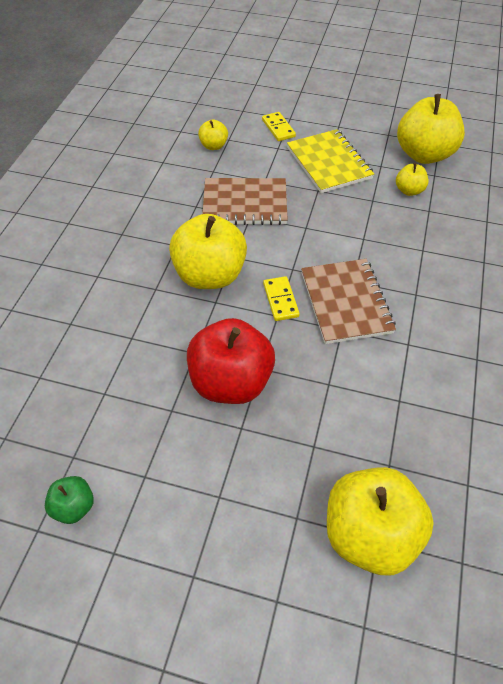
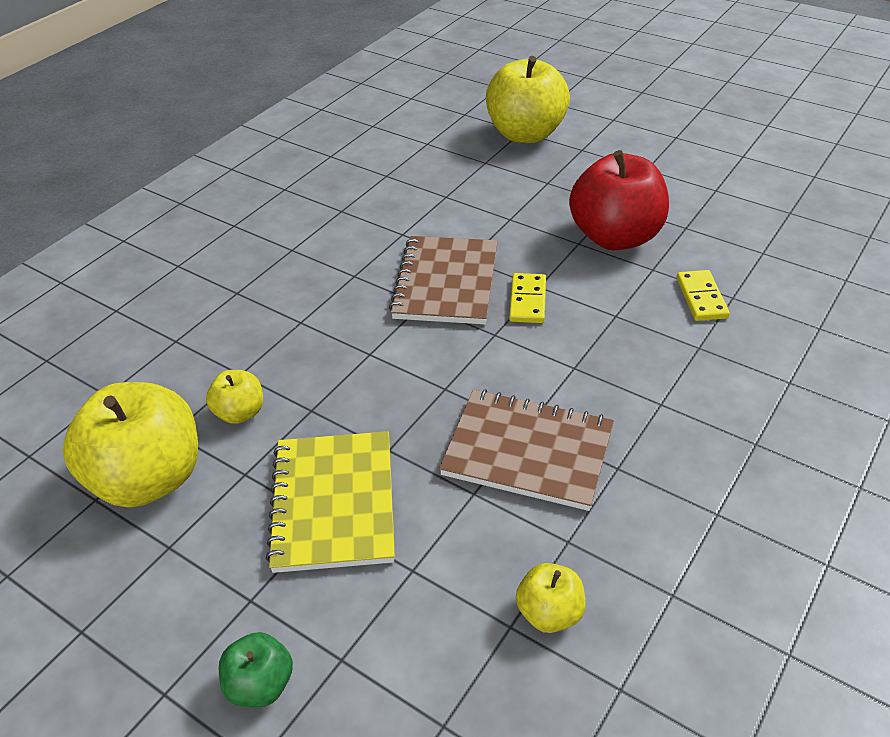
camera: 160 degrees left, 10 degrees down
green apple [45,476,94,524] -> green apple moved to [219,632,293,707]
yellow apple [169,214,247,289] -> none
yellow domino [262,112,296,141] -> yellow domino moved to [677,270,730,321]

